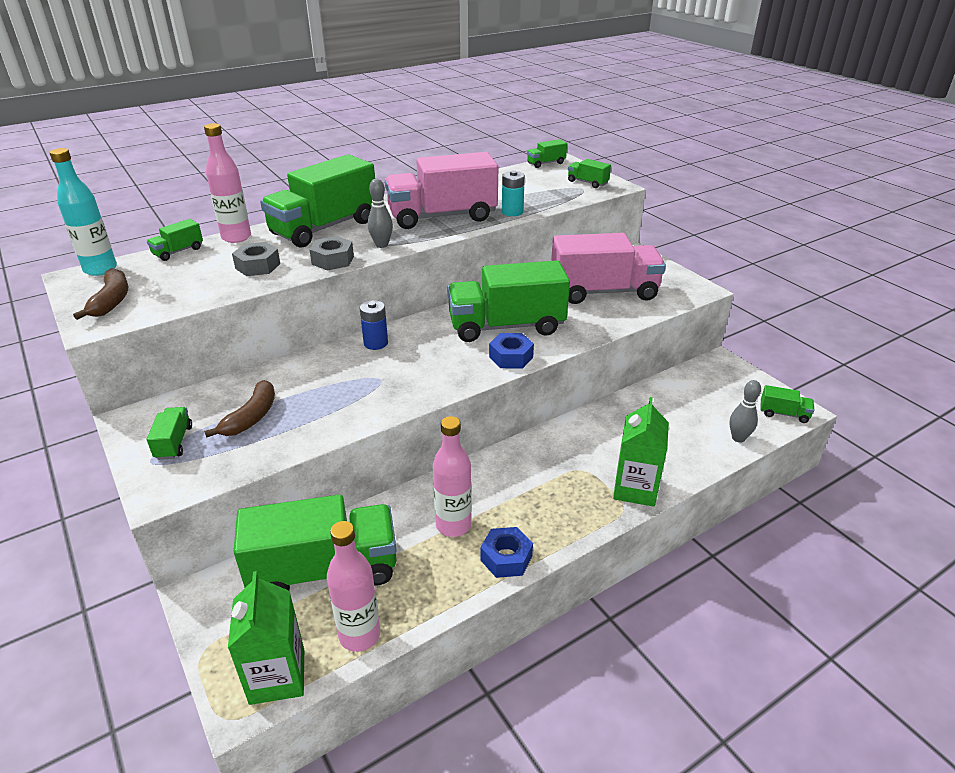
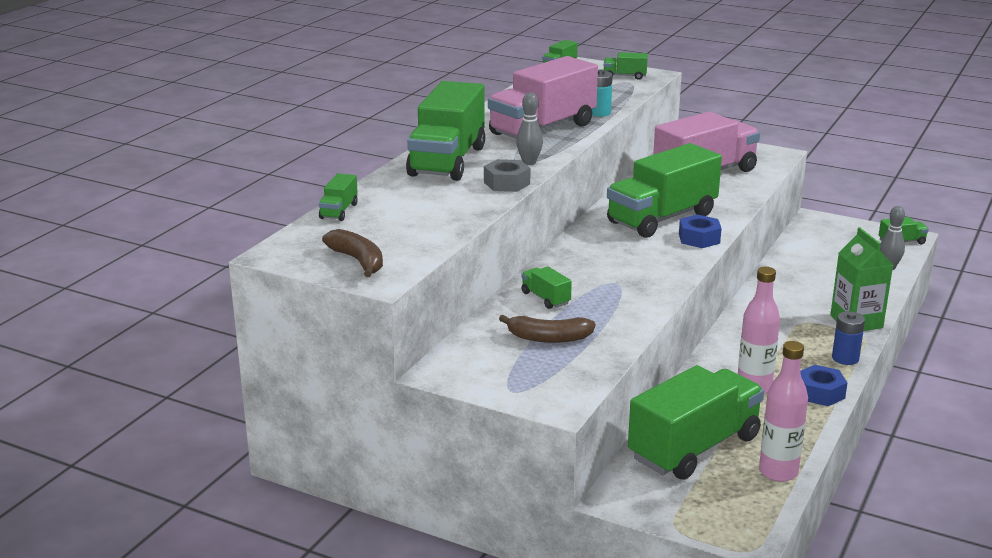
camera: 30 degrees left, 10 degrees down
turquoise bottle [49,148,117,276] -> none
green truck [147,407,192,460] -> green truck moved to [521,266,572,309]
pink bottle [204,123,251,243] -> none
brown banana [204,380,275,438] -> brown banana turned 105 degrees clockwise [499,315,596,343]
green carton [228,571,304,705] -> none
grey nut [232,242,280,276] -> none
blue battery [360,300,388,350] -> blue battery moved to [832,311,865,365]

